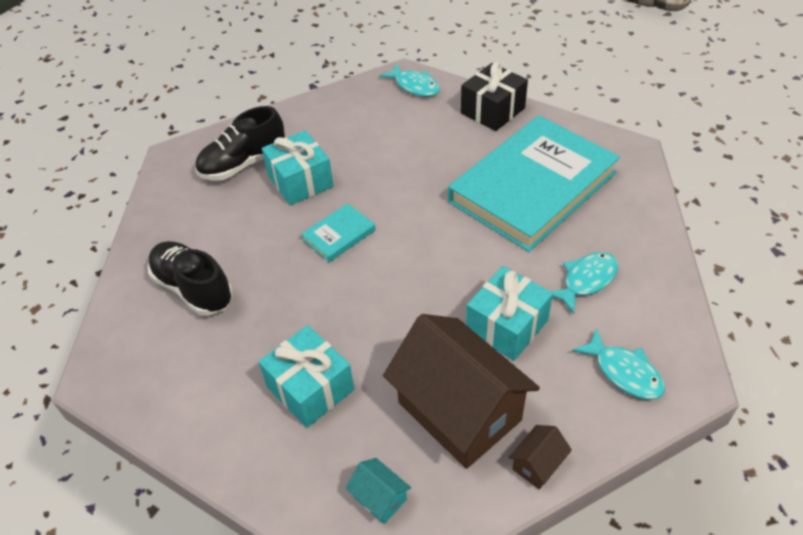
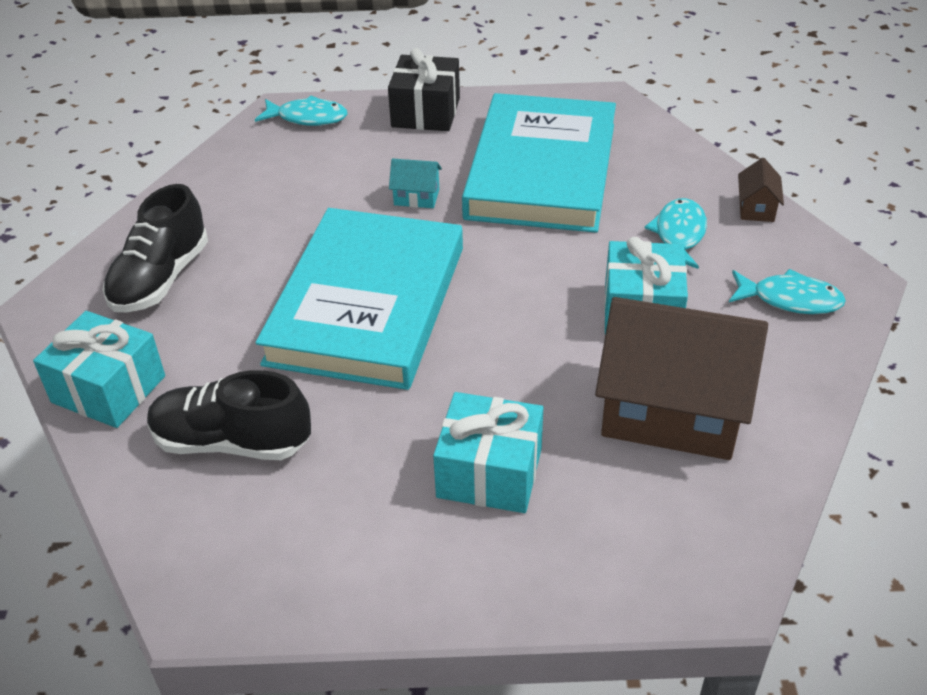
camera: 35 degrees left, 5 degrees down
turquoise gift [262,130,333,205] -> turquoise gift moved to [33,311,165,428]
turquoise book [301,203,376,262] -> turquoise book [256,208,463,390], size x2.47
turquoise house [346,458,411,524] -> turquoise house moved to [389,159,442,208]
brown house [508,425,572,489] -> brown house moved to [738,158,784,222]

